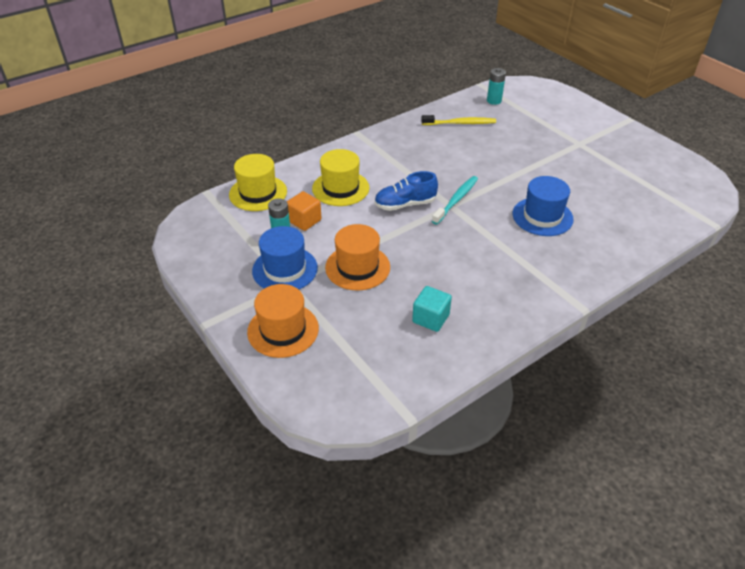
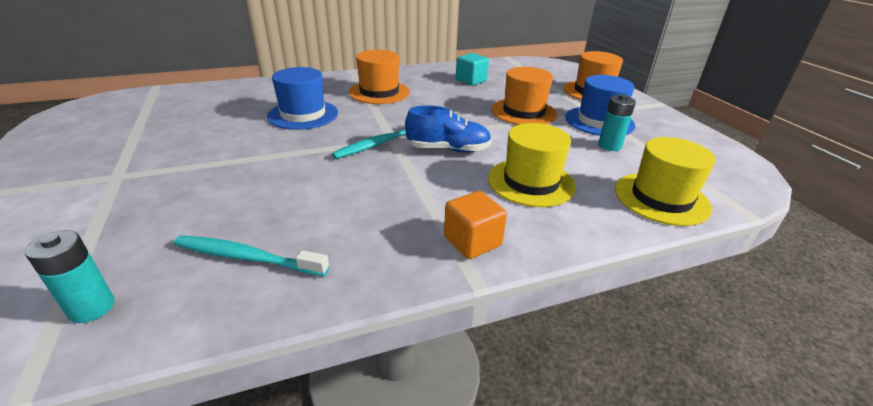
camera: 165 degrees left, 10 degrees down
orange cube [287,191,322,231] -> orange cube moved to [444,191,507,259]
yellow toothbrush [421,115,496,125] -> turquoise toothbrush [174,235,329,276]
none -> orange hat [348,50,410,104]

